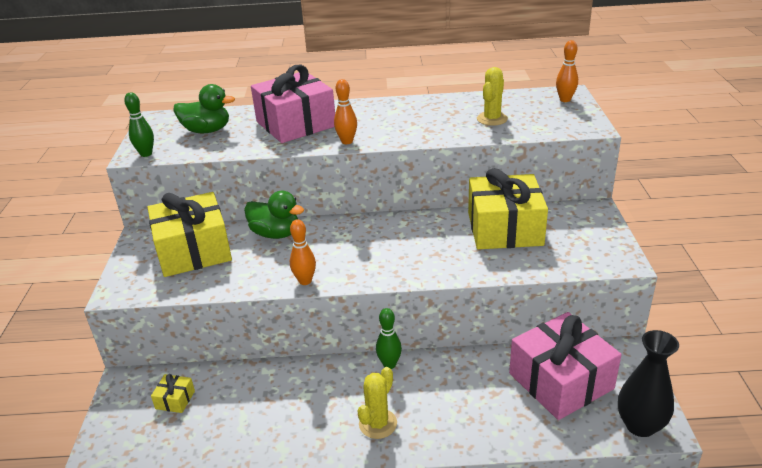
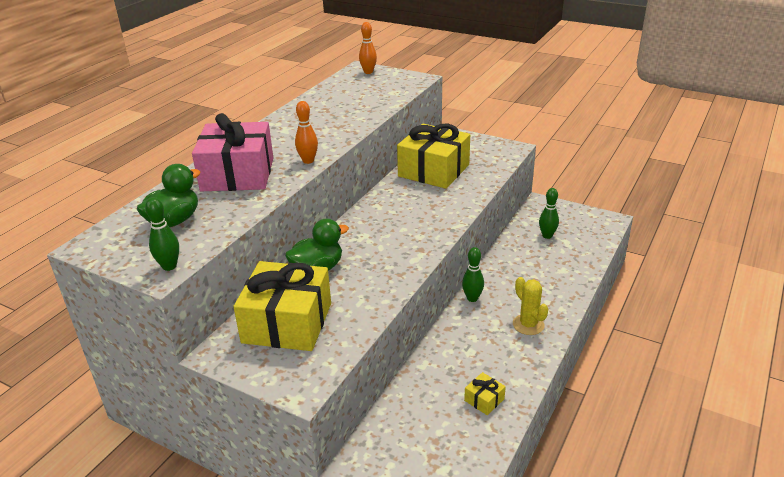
camera: 60 degrees left, 0 degrees up
yellow gift [151,374,195,413] -> yellow gift moved to [464,372,506,415]
orange bowling pin [290,219,316,285] -> none
yellow cactus [477,67,508,126] -> none
pink gift [509,312,622,420] -> green bowling pin [539,188,559,239]
black vase [618,330,679,437] -> none

